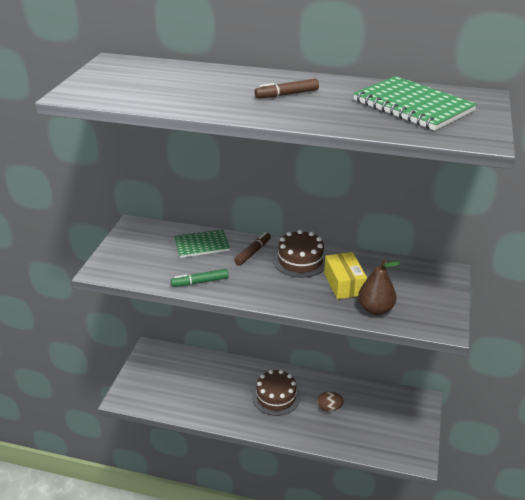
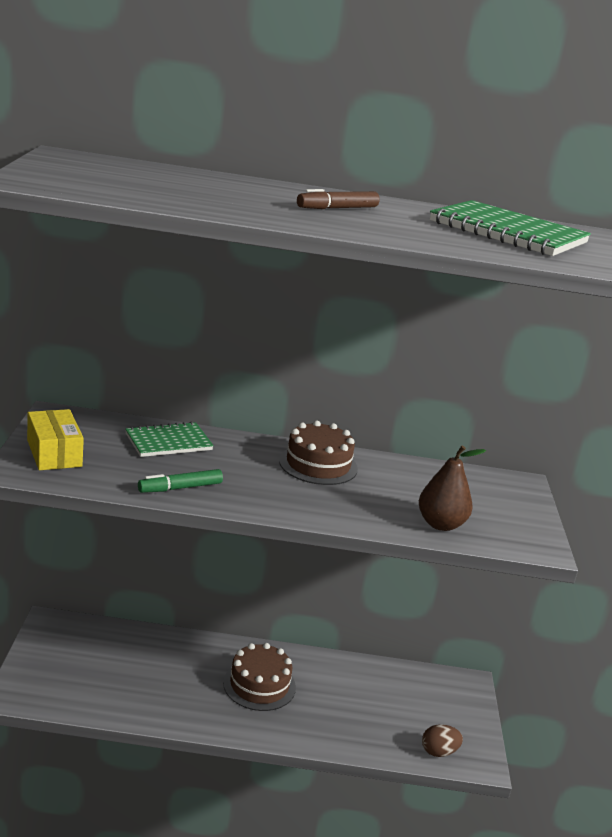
camera: 15 degrees left, 10 degrees down
brown marker [234,232,271,266] -> none
brown egg [317,391,344,412] -> brown egg moved to [422,724,463,757]
yellow box [324,252,367,299] -> yellow box moved to [27,409,84,470]

